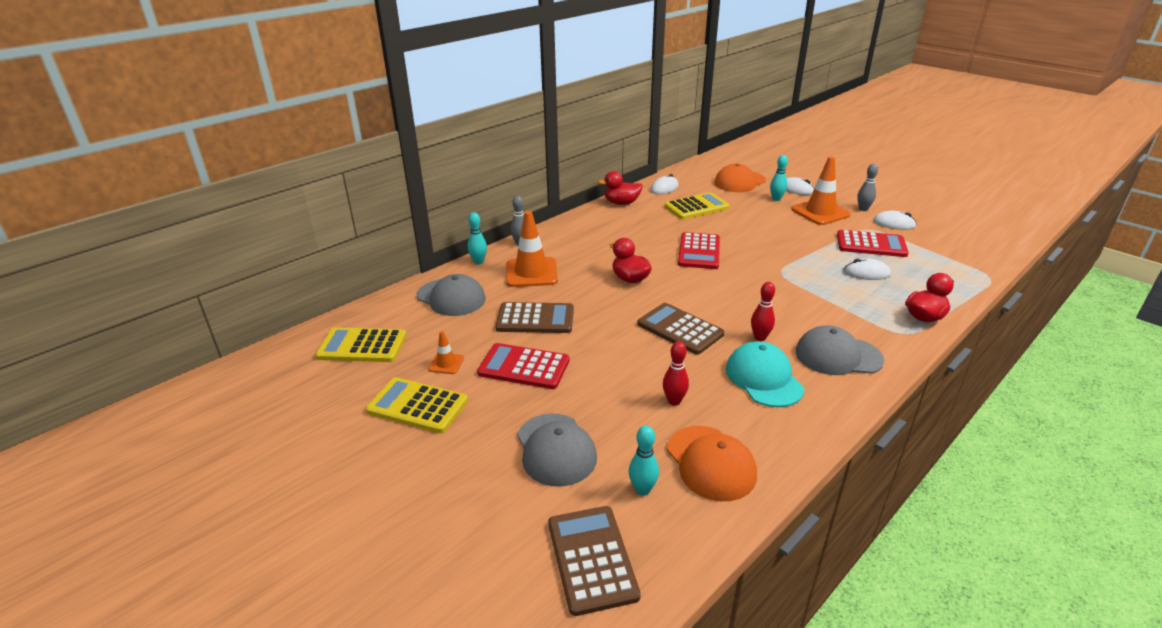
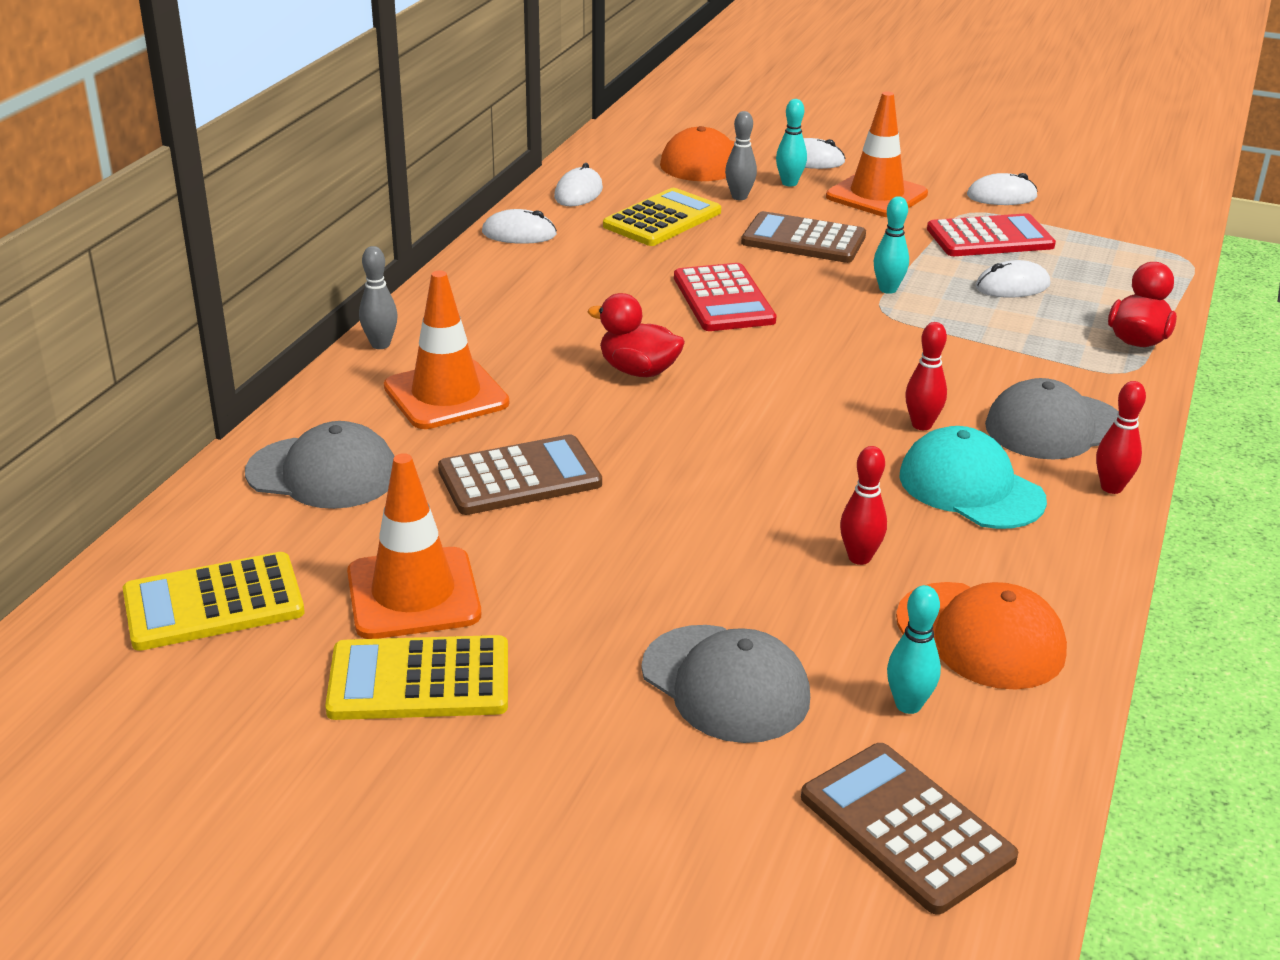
camera: 25 degrees left, 0 degrees up
orange traffic cone [428,331,464,374] -> orange traffic cone [347,453,481,639], size x2.08
turquoise bowling pin [468,212,487,265] -> turquoise bowling pin moved to [874,196,909,294]
red calculator [477,343,569,389] -> none
red duck [598,171,643,205] -> white mouse [482,209,557,244]
brown calculator [637,303,724,355] -> brown calculator moved to [741,211,866,263]
grey bowling pin [857,164,878,211] -> grey bowling pin moved to [725,111,757,200]
none -> red bowling pin [1096,381,1146,494]

